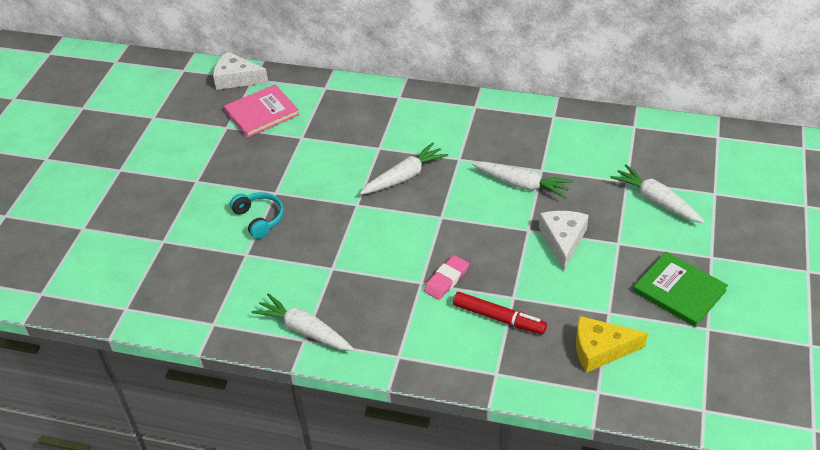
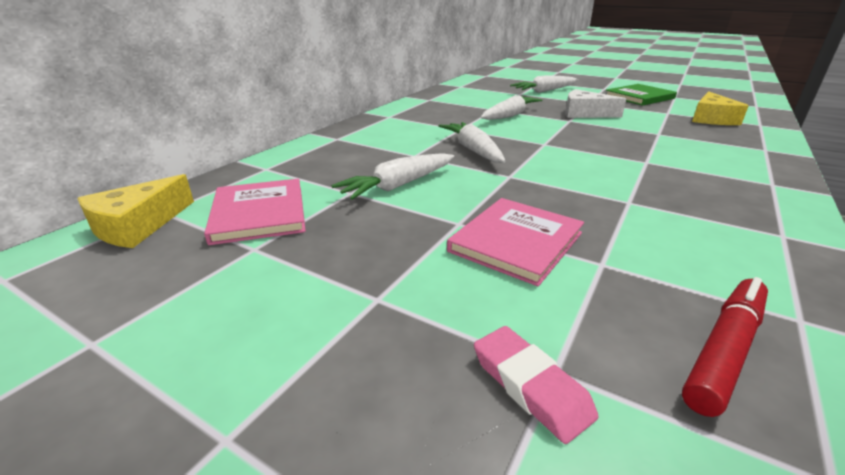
camera: 75 degrees left, 15 degrees down
white cheese [213,52,268,90] -> yellow cheese [77,174,194,248]
turquoise headphones [230,192,284,239] -> pink book [447,198,584,286]
white carrot [251,293,354,351] -> white carrot moved to [331,153,454,200]
pink eraser [424,255,469,300] -> pink eraser moved to [474,326,598,444]
red marker [453,292,547,334] -> red marker moved to [682,277,768,417]

